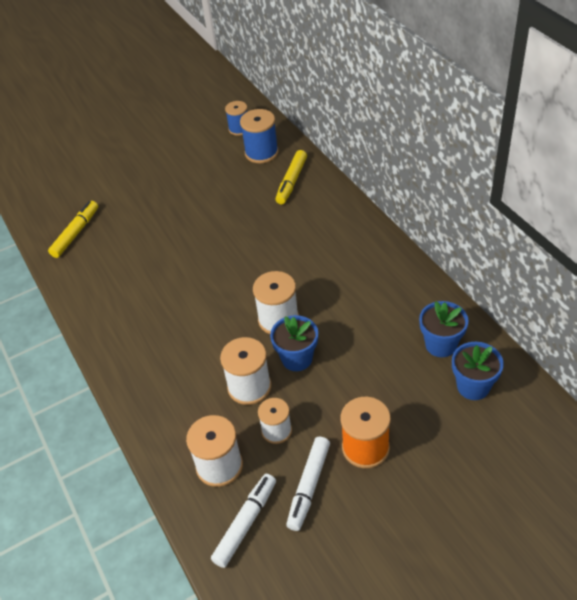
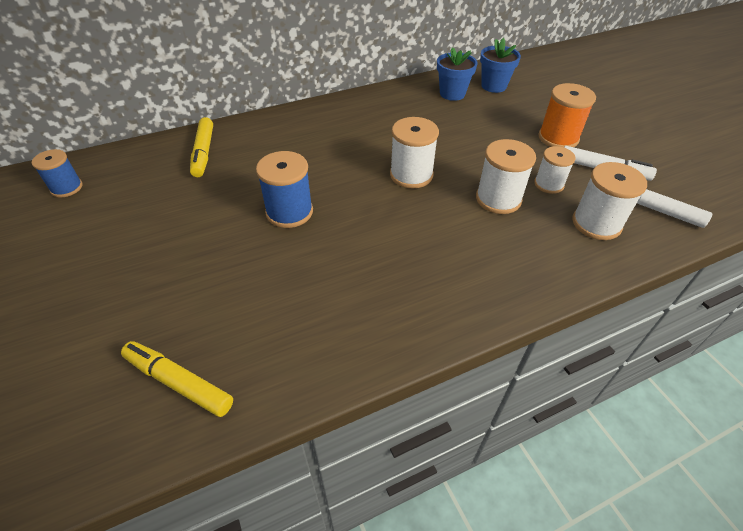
camera: 90 degrees left, 0 degrees up
blue spool [240,109,279,163] -> blue spool moved to [256,151,313,228]
blue flower pot [270,315,318,371] -> none
yellow marker [275,150,307,204] -> yellow marker turned 60 degrees clockwise [190,117,213,177]

